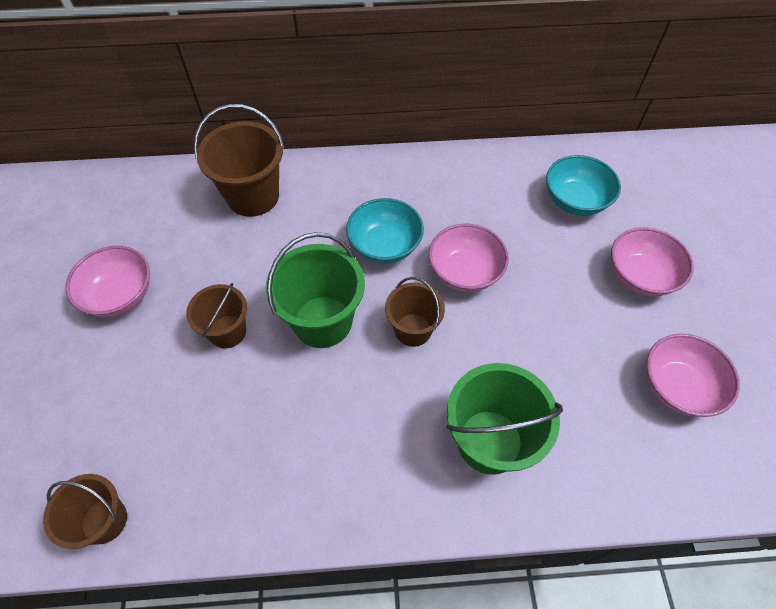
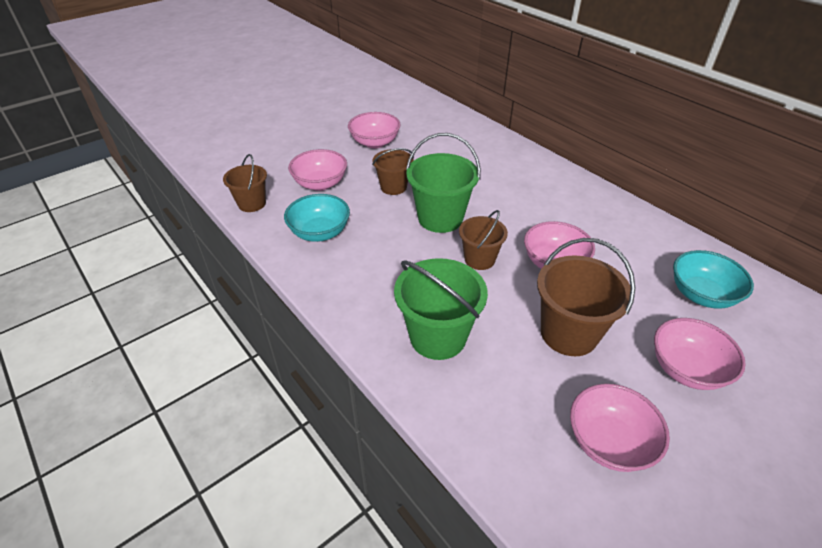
camera: 55 degrees right, 15 degrees down
brown bucket [194,104,285,217] -> brown bucket moved to [537,238,635,356]
turquoise bowl [346,198,424,264] -> turquoise bowl moved to [284,194,350,242]
none -> pink bowl [288,149,347,191]

